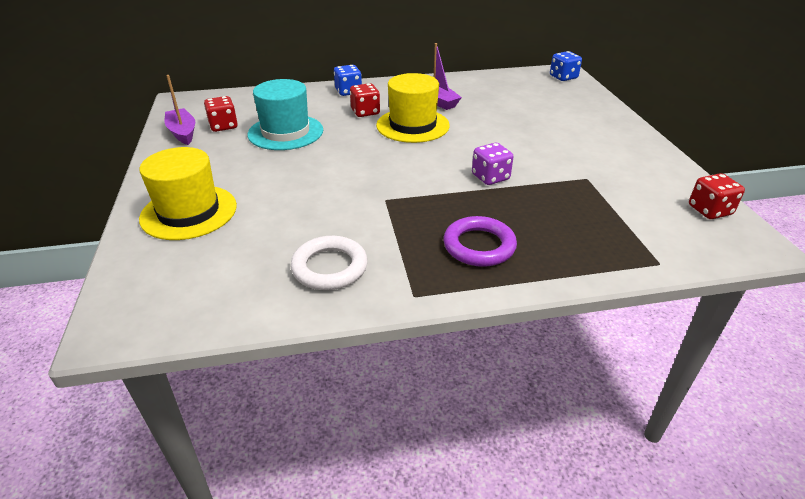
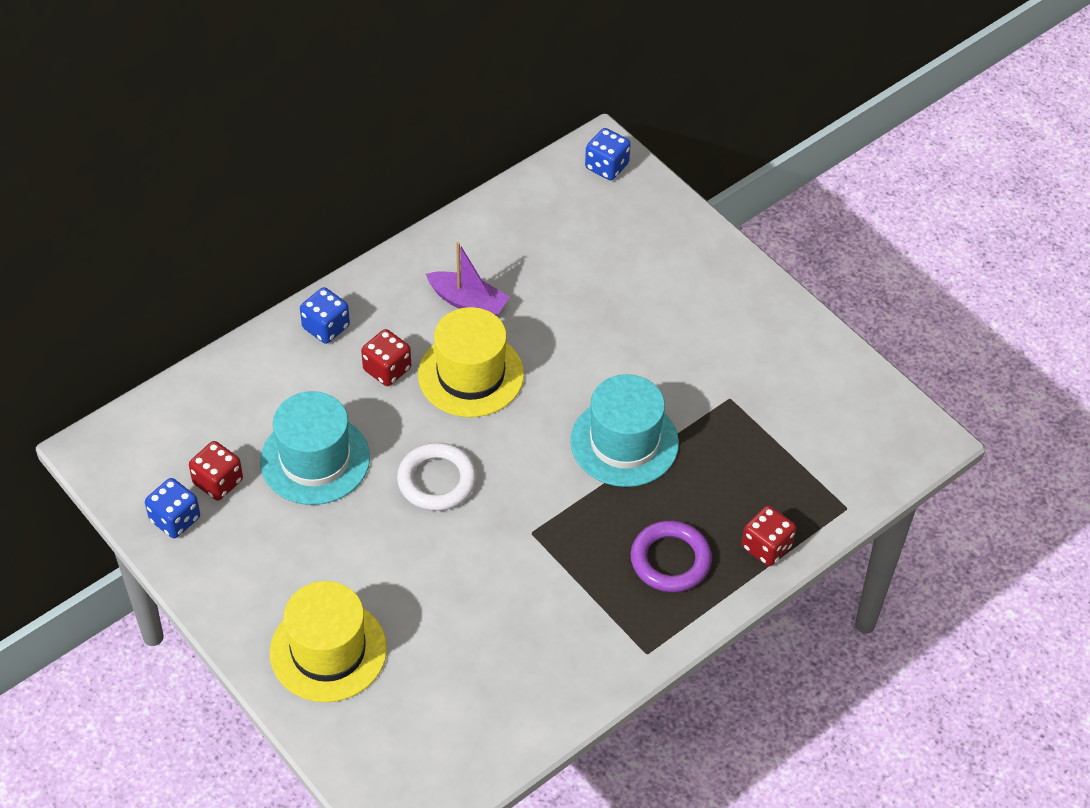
camera: 30 degrees left, 15 degrees up
purple boat [165,75,195,145] -> blue dice [145,478,200,538]
white ring [290,236,368,290] -> white ring moved to [397,443,476,511]
purple dice [472,143,513,185] -> turquoise hat [570,374,679,487]
red dice [689,173,745,219] -> red dice moved to [742,506,796,566]

